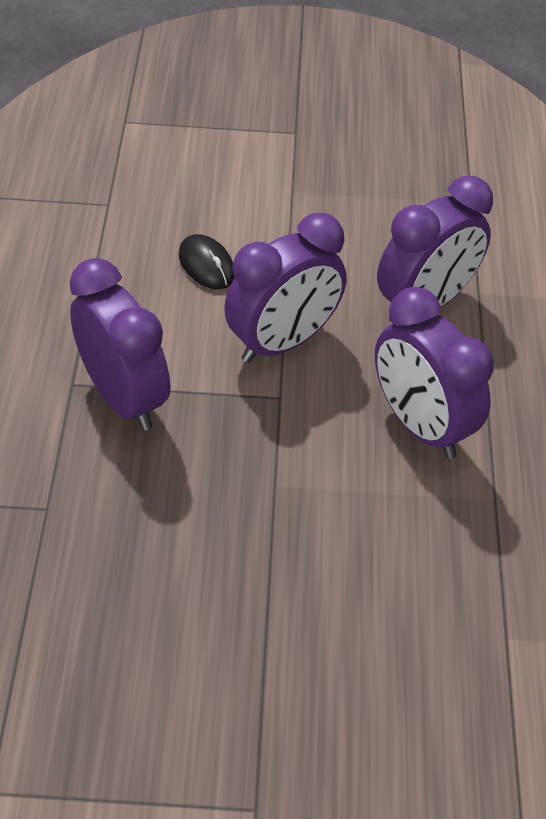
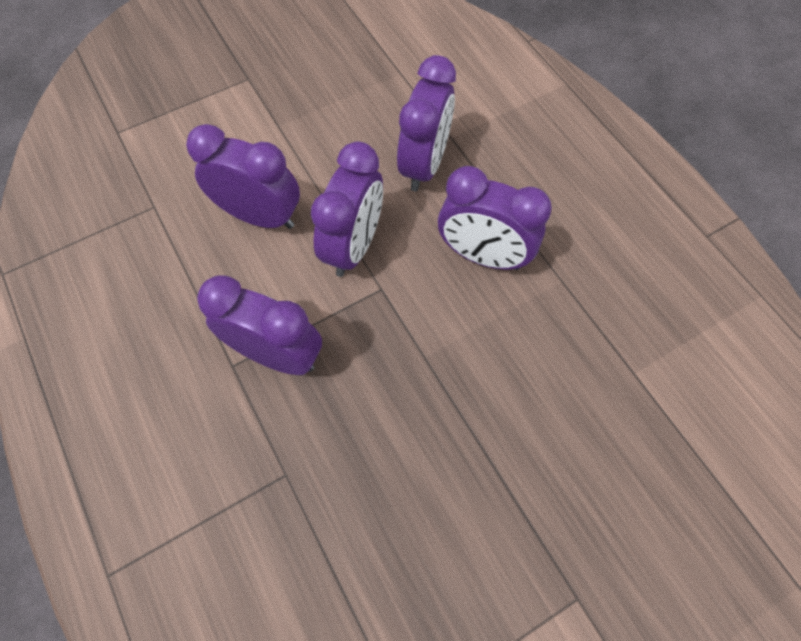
camera: 30 degrees left, 15 degrees up
black mouse [179,234,235,289] -> purple clock [186,124,300,229]

